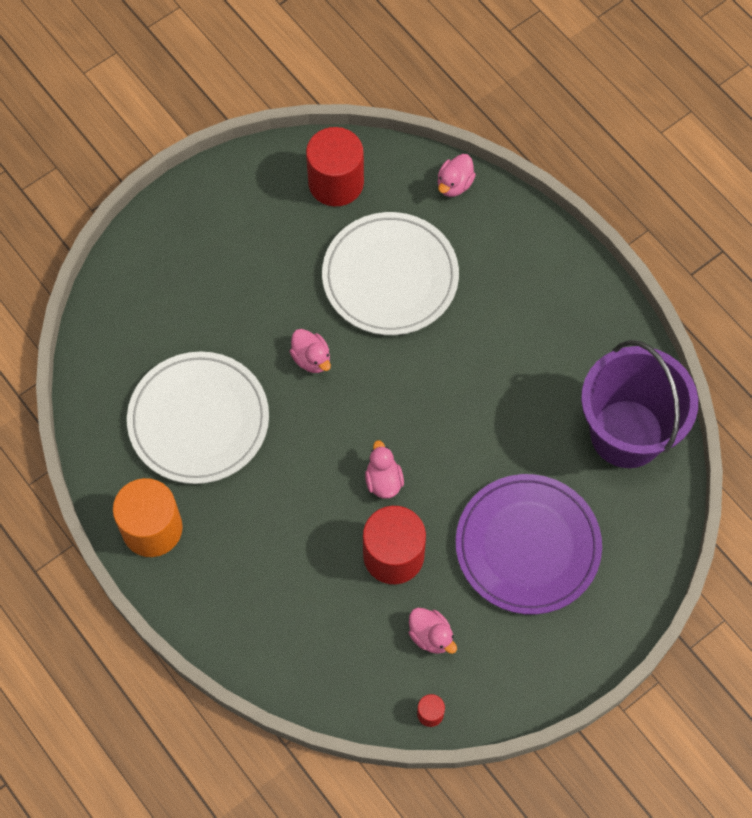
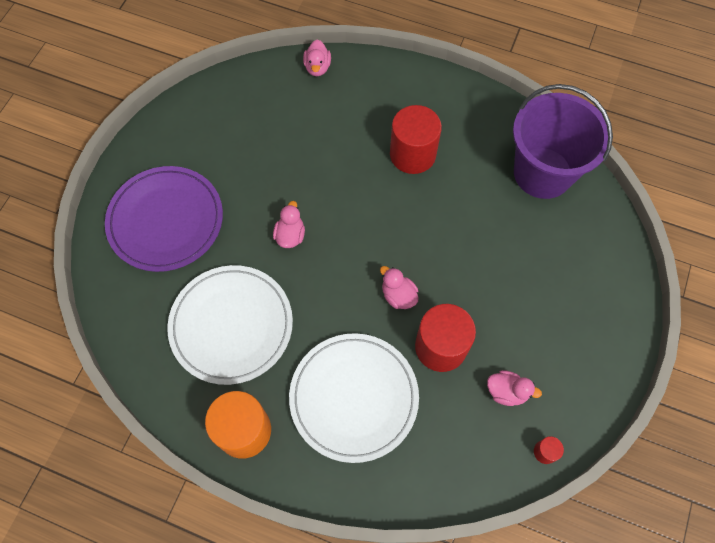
camera: 30 degrees left, 0 degrees up
pink duck [290,329,331,373] -> pink duck turned 105 degrees counterclockwise [273,201,305,248]
red cylinder [306,127,364,206] -> red cylinder moved to [390,105,442,174]
white plate [322,212,459,335] -> white plate moved to [289,333,419,463]
purple plate [456,474,602,614] -> purple plate moved to [105,166,223,272]

